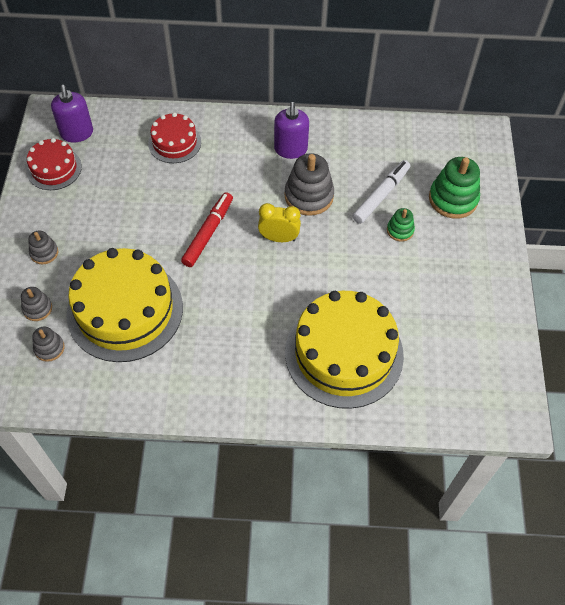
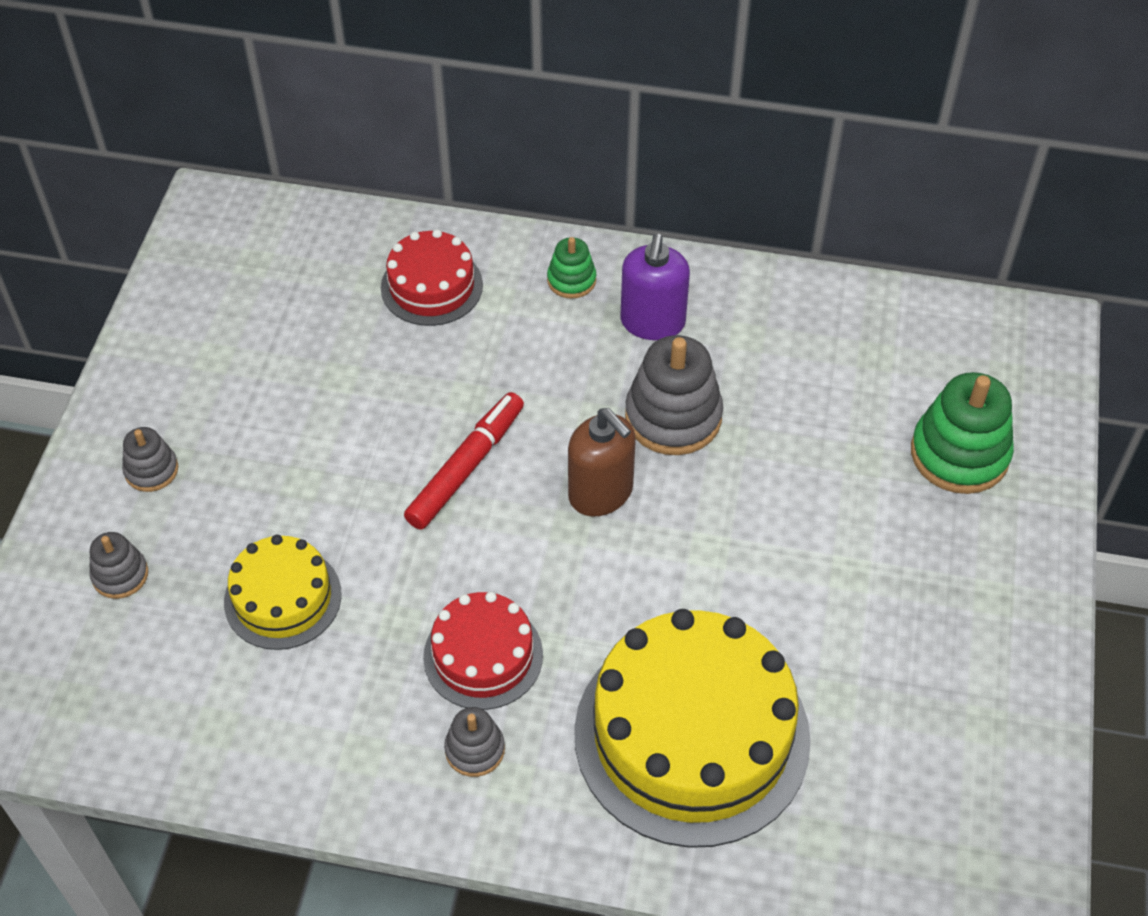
camera: 10 degrees right, 5 degrees down
red cake [27,138,82,190] -> red cake moved to [423,592,543,710]
grey stacking toy [32,327,64,362] -> grey stacking toy moved to [444,707,505,777]
purple soap dispenser [51,85,93,142] -> none
yellow cake [66,248,183,362] -> yellow cake [224,535,342,650], size x0.52
yellow clock [258,203,301,242] -> brown soap dispenser [568,408,636,516]
white marker [353,160,410,224] -> none
green stacking toy [387,208,415,241] -> green stacking toy moved to [547,237,596,299]

